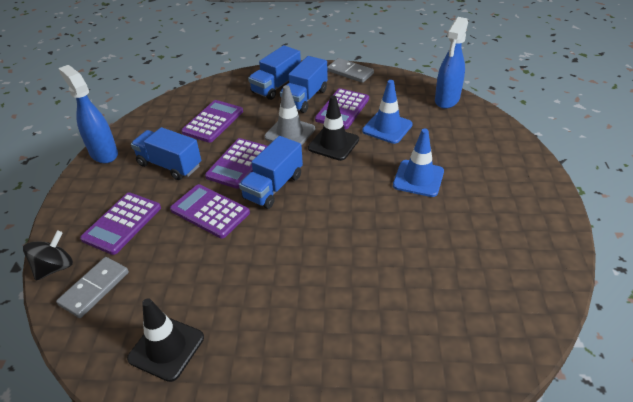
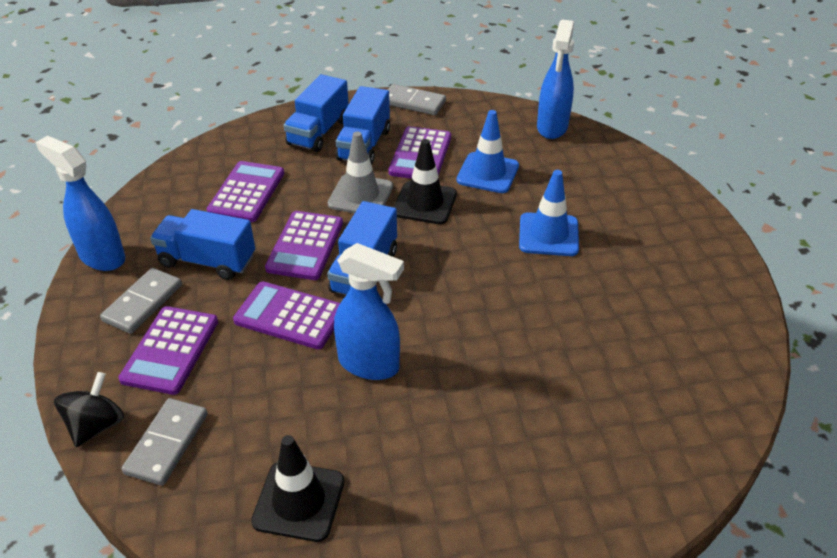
camera: 15 degrees left, 0 degrees up
none -> grey domino [100,268,182,334]
none -> blue spray bottle [334,243,404,380]

